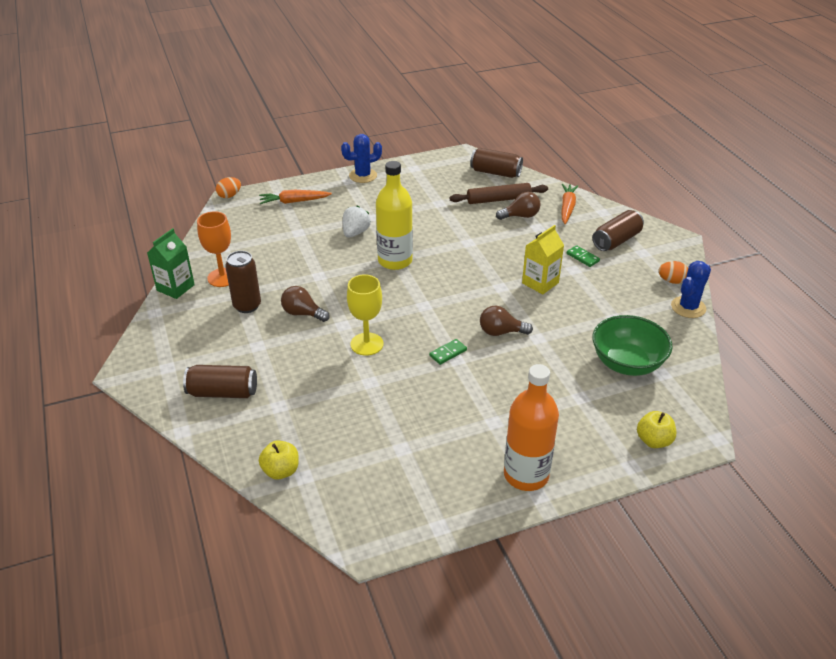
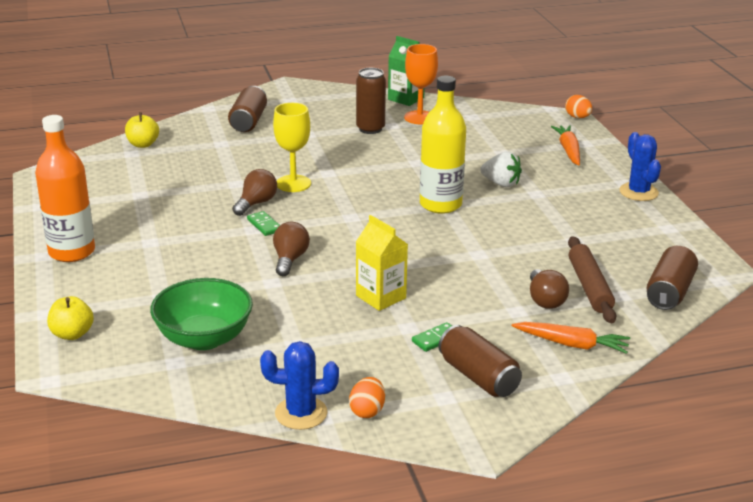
camera: 95 degrees right, 10 degrees down
brown light bulb [281,286,330,322] -> brown light bulb moved to [232,169,277,216]
blue cactus [671,261,711,318] -> blue cactus turned 45 degrees counterclockwise [260,341,339,430]

